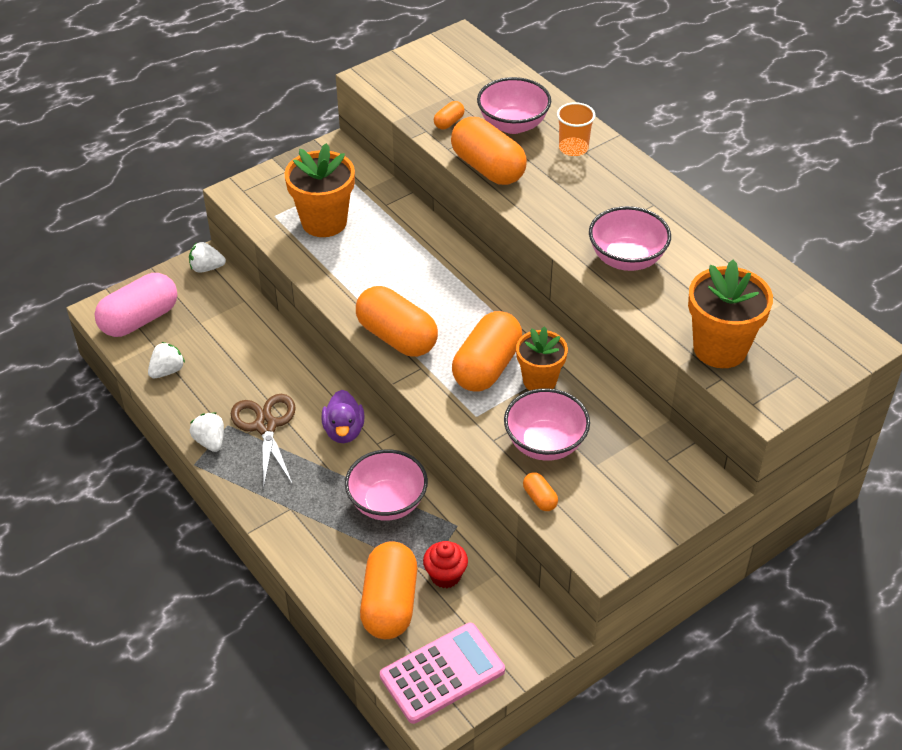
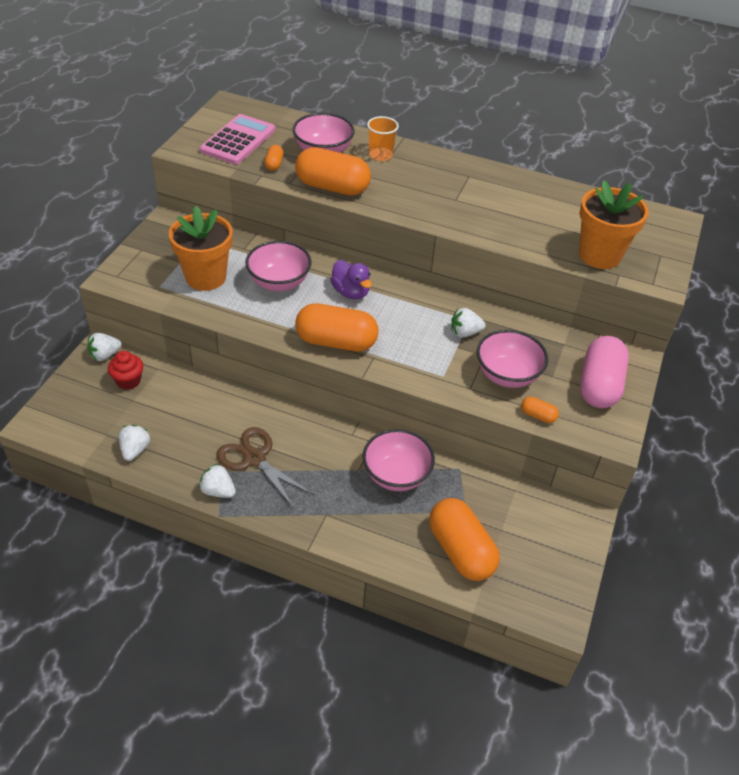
camera: 35 degrees left, 0 degrees up
pink capsule [95,273,177,337] -> pink capsule moved to [580,336,629,408]
purple duck [321,390,365,443] -> purple duck moved to [330,260,372,299]
pink calculator [380,623,505,724] -> pink calculator moved to [200,114,275,165]
red cupcake [423,541,468,588] -> red cupcake moved to [108,351,143,390]
orange capsule [452,311,522,392] -> none
orange flower pot [516,326,568,390] -> white strawberry [451,308,485,338]
pink bowl [589,206,671,271] -> pink bowl moved to [245,241,312,291]

